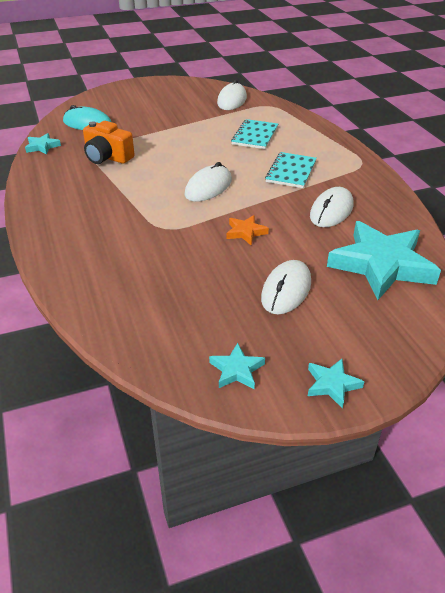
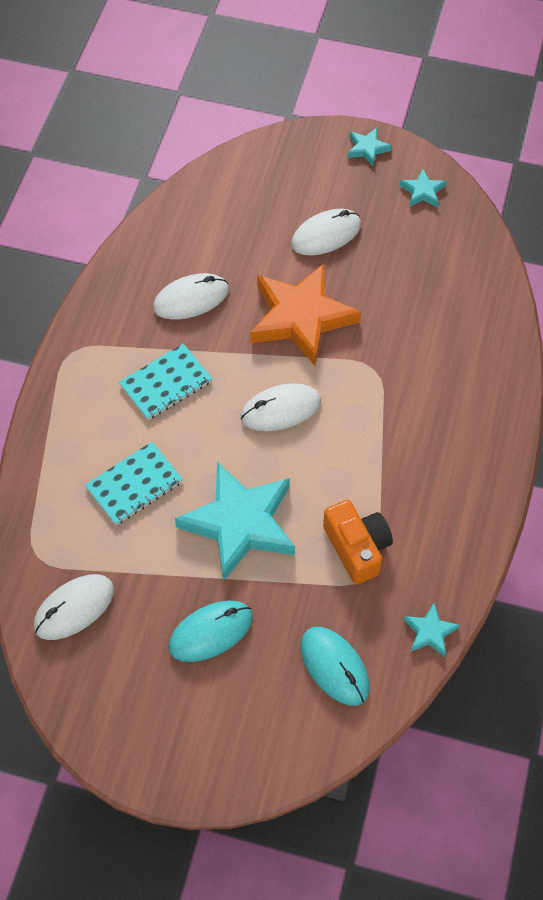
camera: 145 degrees left, 20 degrees up
orange star [226,215,269,245] -> orange star [250,264,361,366], size x2.30
turquoise star [327,221,441,300] -> turquoise star moved to [175,462,295,581]
none -> turquoise mouse [168,600,253,662]

